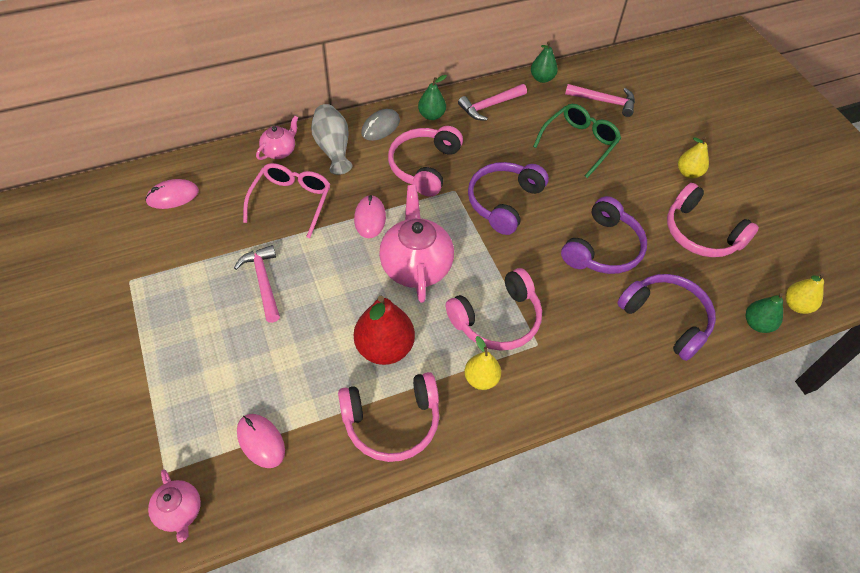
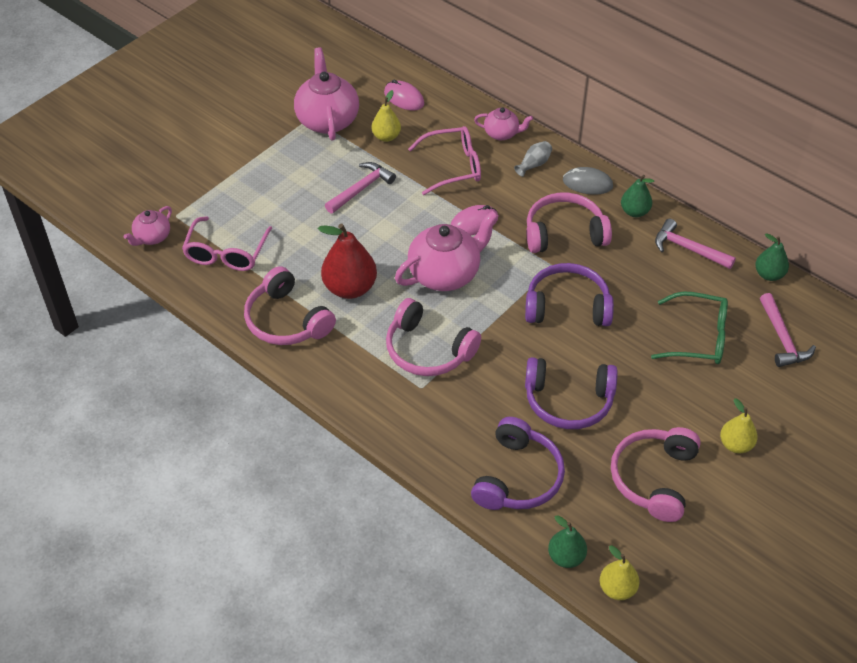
camera: 65 degrees right, 5 degrees down
pink mouse [237,414,285,468] -> pink glasses [182,216,272,271]
grey vase [311,104,352,175] -> grey vase [514,141,552,177], size x0.58
yellow pear [465,336,501,390] -> yellow pear moved to [372,90,401,142]
none -> pink teapot [294,47,359,140]

